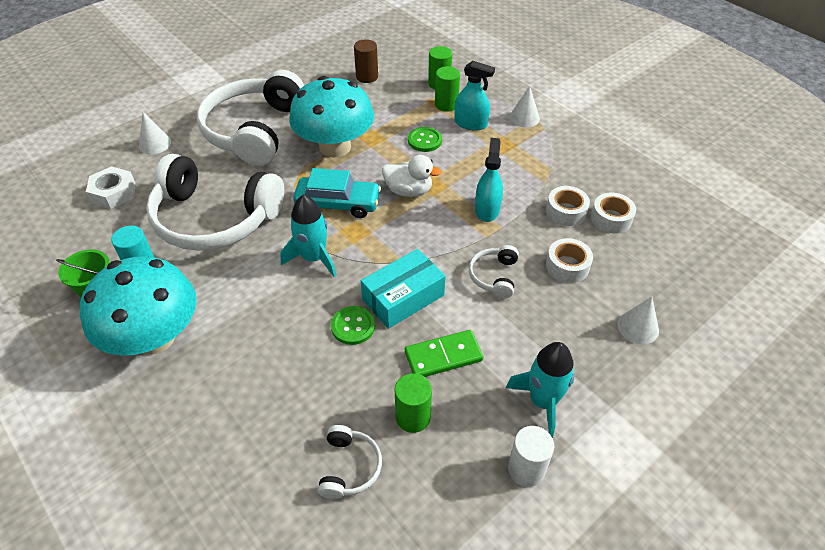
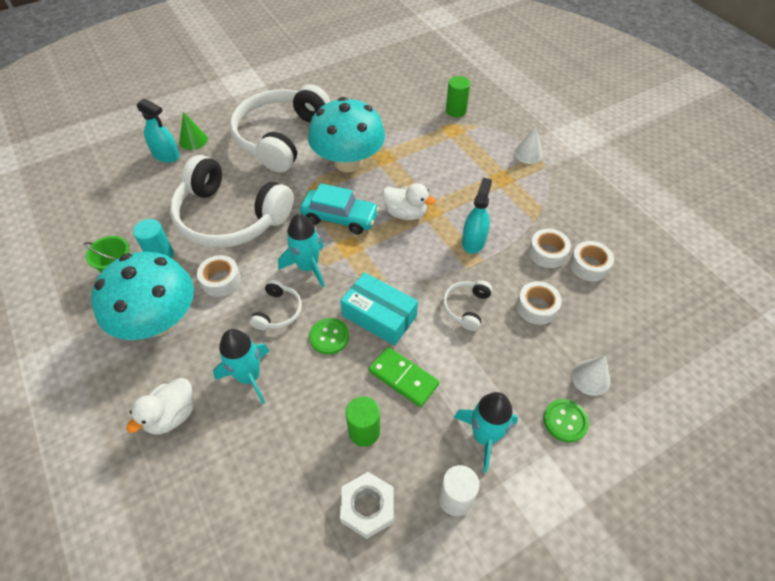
camera: 10 degrees right, 5 degrees up
white nut [86,166,136,209] -> white nut moved to [340,472,394,539]
white cone [139,112,171,154] -> green cone [179,112,208,150]
white headphones [318,425,382,499] -> white headphones moved to [250,279,302,330]
brown cylinder [354,39,378,83] -> none
turquoise box [361,249,446,329] -> turquoise box turned 60 degrees clockwise [340,272,418,346]
green domino [405,330,483,377] -> green domino turned 45 degrees clockwise [369,347,439,407]
green button [408,127,442,152] -> green button moved to [544,399,589,442]
green cylinder [435,66,460,112] -> none
turquoise spray bottle [455,61,495,131] -> turquoise spray bottle moved to [136,98,180,163]
none -> white duck [126,378,194,434]
none -> white tape [197,255,241,297]
none -> turquoise rocket [213,329,269,404]

